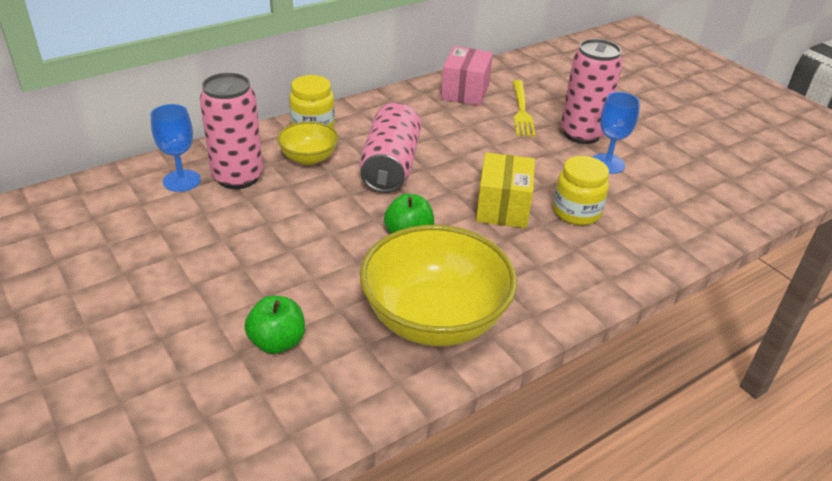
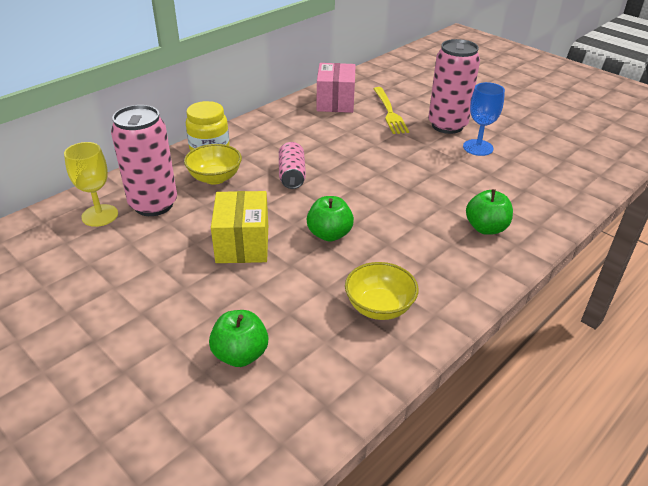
camera: 10 degrees left, 0 degrees up
blue goblet [150,104,201,192] -> yellow goblet [64,142,118,227]
pink can [359,103,421,193] -> pink can [279,142,306,189], size x0.57
yellow bowl [360,225,517,346] -> yellow bowl [345,262,419,320], size x0.51
yellow box [476,153,535,228] -> yellow box moved to [211,191,268,263]
yellow jar [553,156,609,225] -> none
none -> green apple [466,189,513,235]

